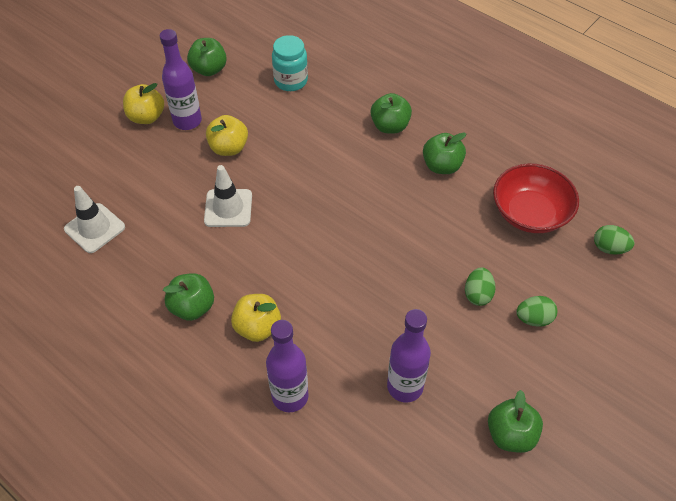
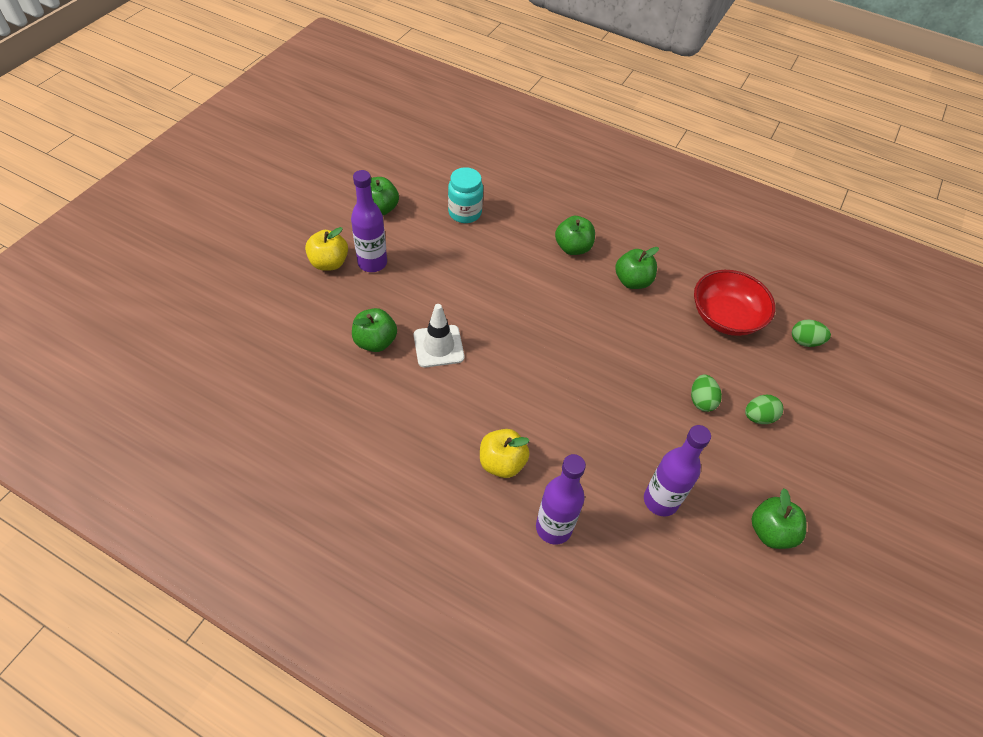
camera: 15 degrees left, 0 degrees up
white traffic cone [64,186,125,253] -> none
green apple [163,273,214,321] -> green apple moved to [352,308,397,352]
yellow apple [206,115,248,156] -> none

